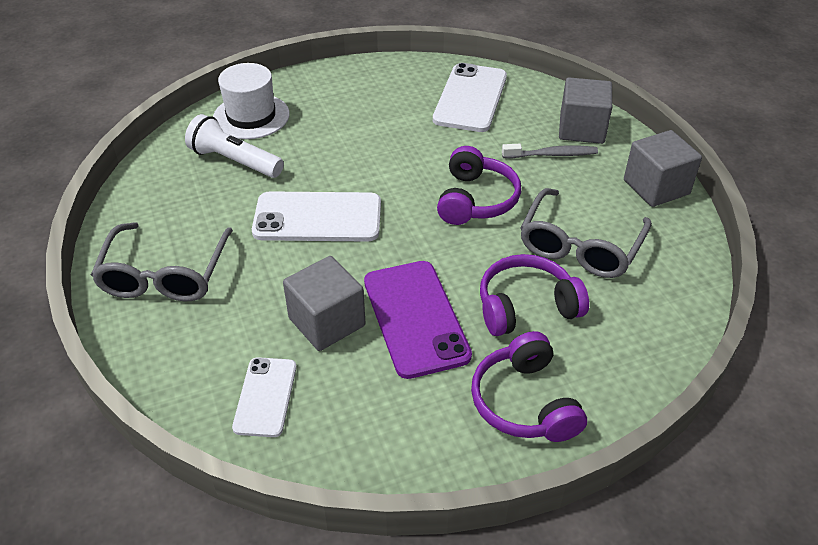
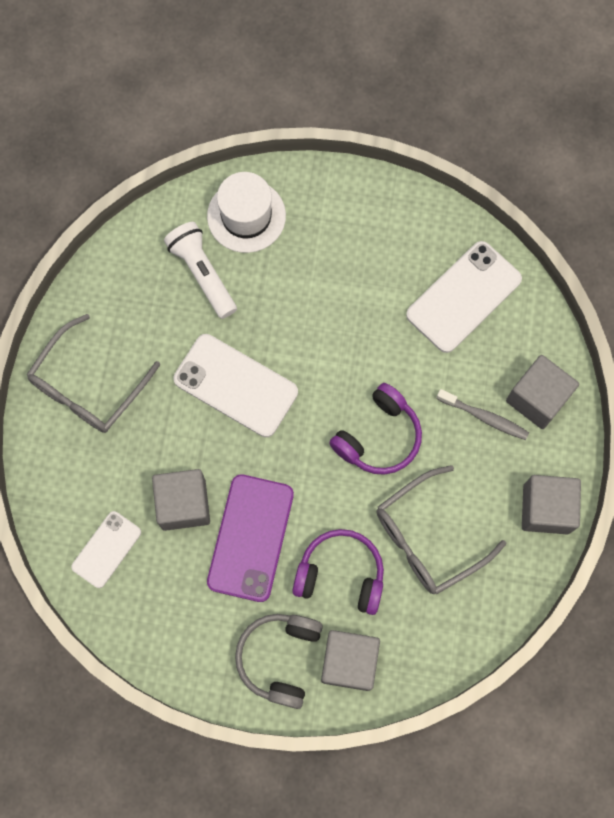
camera: 30 degrees right, 30 degrees up
purple headphones [471,331,587,442] -> grey headphones [235,614,323,709]
none -> grey cube [321,630,380,691]

